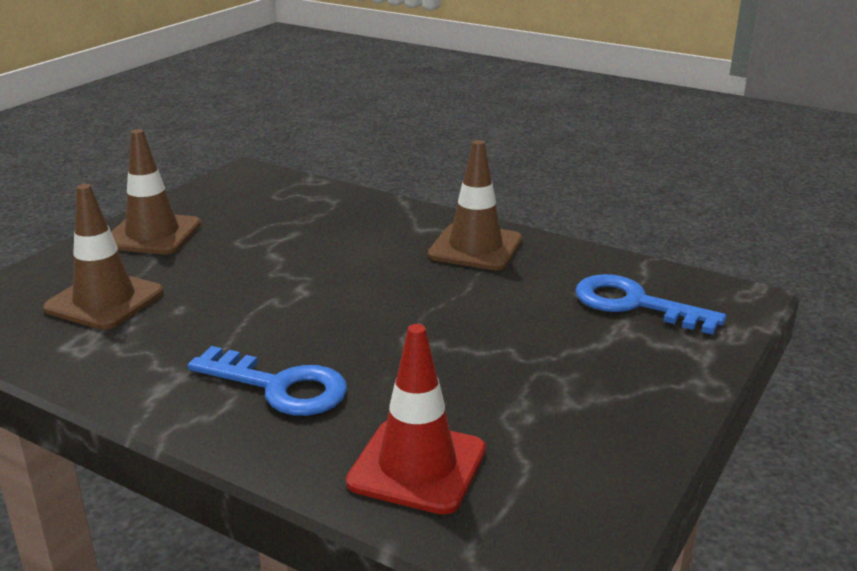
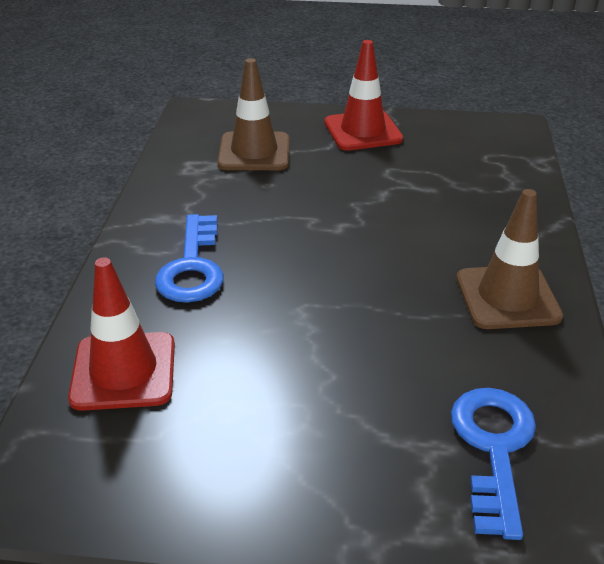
camera: 65 degrees right, 10 degrees up
brown traffic cone [111,129,201,254] -> red traffic cone [324,40,403,151]

